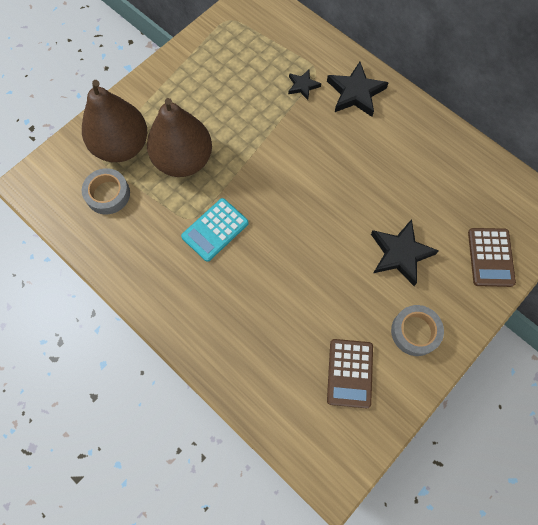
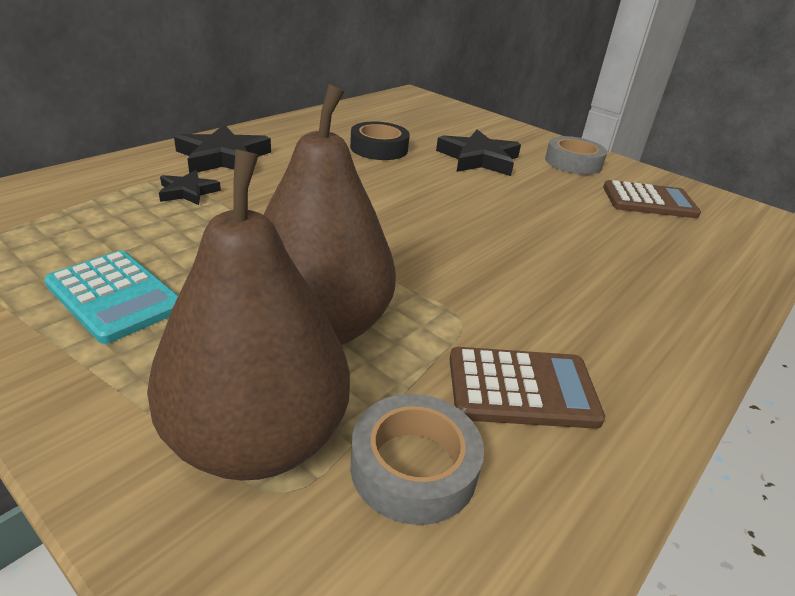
camera: 95 degrees left, 35 degrees down
turquoise calculator [181,198,249,262] -> turquoise calculator moved to [44,250,178,344]
brown calculator [468,228,516,287] -> brown calculator moved to [450,347,605,429]
none -> black tape [350,122,410,160]

